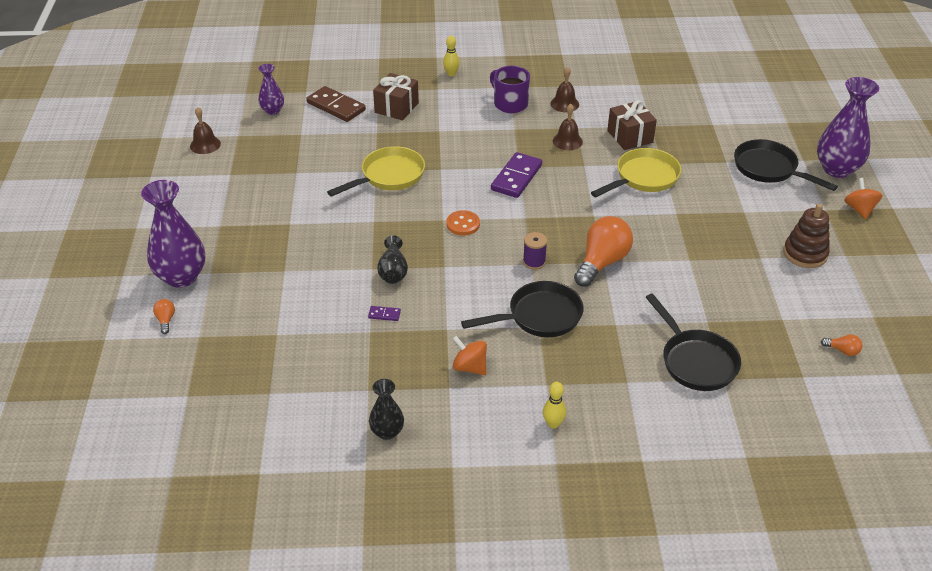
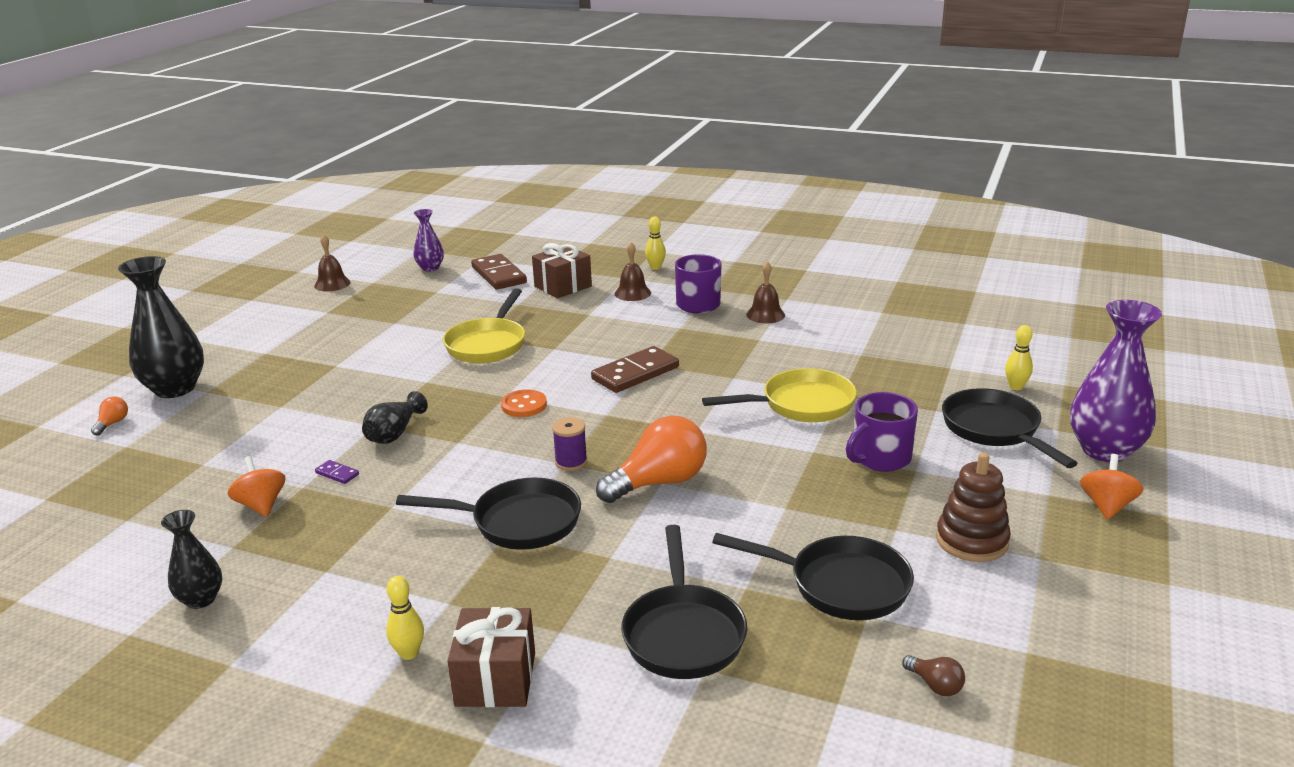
camera: 25 degrees right, 15 degrees down
purple vase [141,180,205,288] -> black vase [118,256,204,398]
yellow pan [327,146,425,197] -> yellow pan turned 120 degrees clockwise [443,289,525,363]
orange spinning top [453,336,487,375] -> orange spinning top moved to [228,456,286,517]
purple domino [491,152,542,198] -> brown domino [591,346,679,393]
brown bell [553,104,583,150] -> brown bell moved to [615,242,651,301]
brown gift [607,100,657,150] -> brown gift moved to [447,607,535,707]
orange light bulb [821,334,863,356] -> brown light bulb [902,655,965,696]
none -> black pan [712,533,914,620]
none -> purple mug [846,392,918,472]
none -> yellow bowling pin [1005,325,1033,390]

